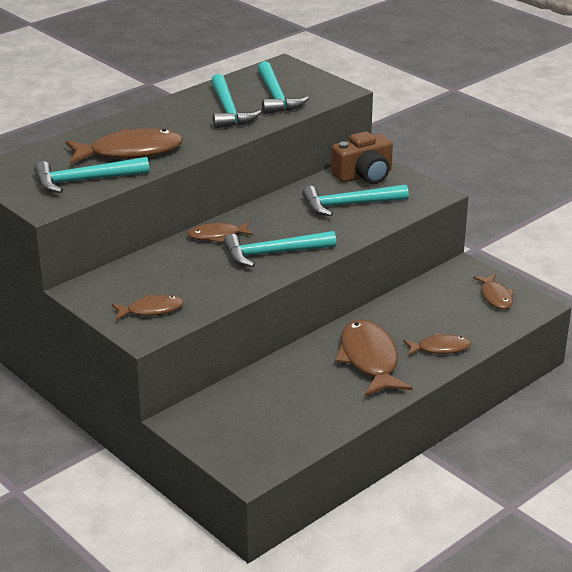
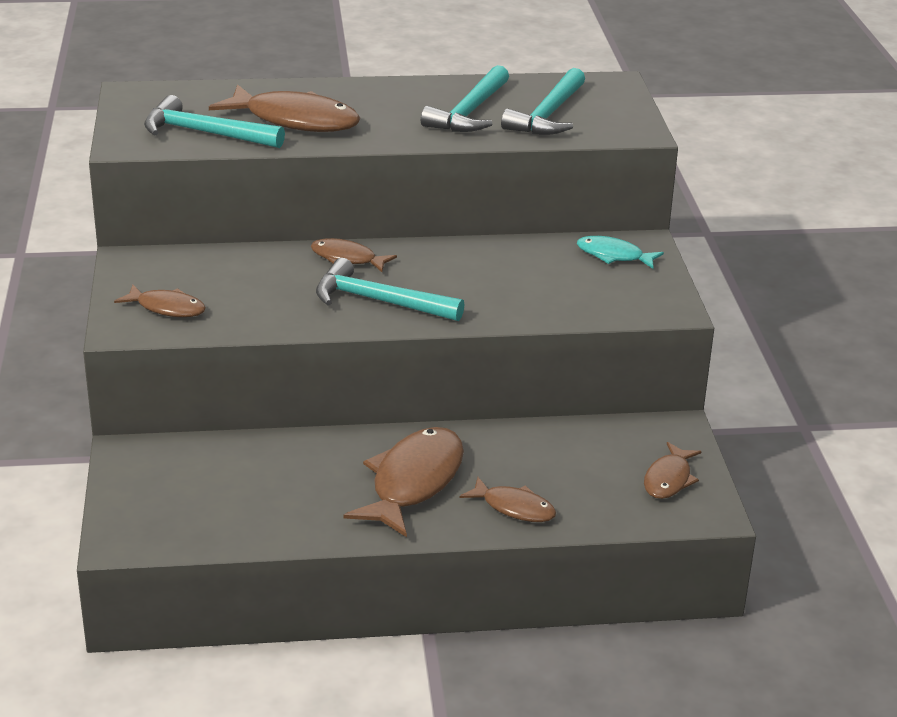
camera: 35 degrees right, 0 degrees up
turquoise hammer [302,184,409,216] -> none
brown camera [331,131,393,184] -> turquoise fish [577,236,664,269]

